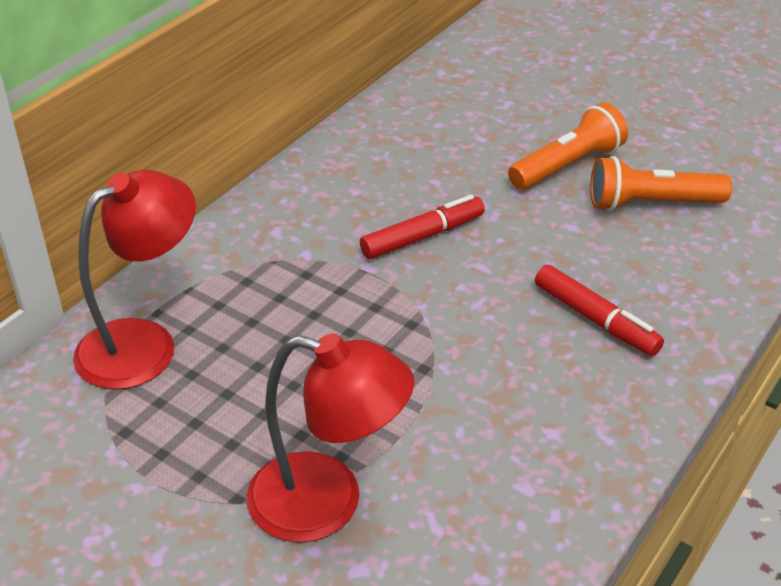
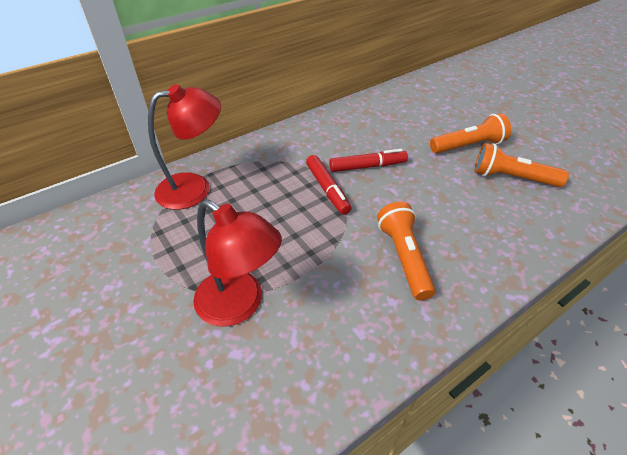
camera: 20 degrees right, 5 degrees up
red marker [535,265,664,356] -> red marker moved to [306,155,352,215]
none -> orange flashlight [377,202,436,300]

